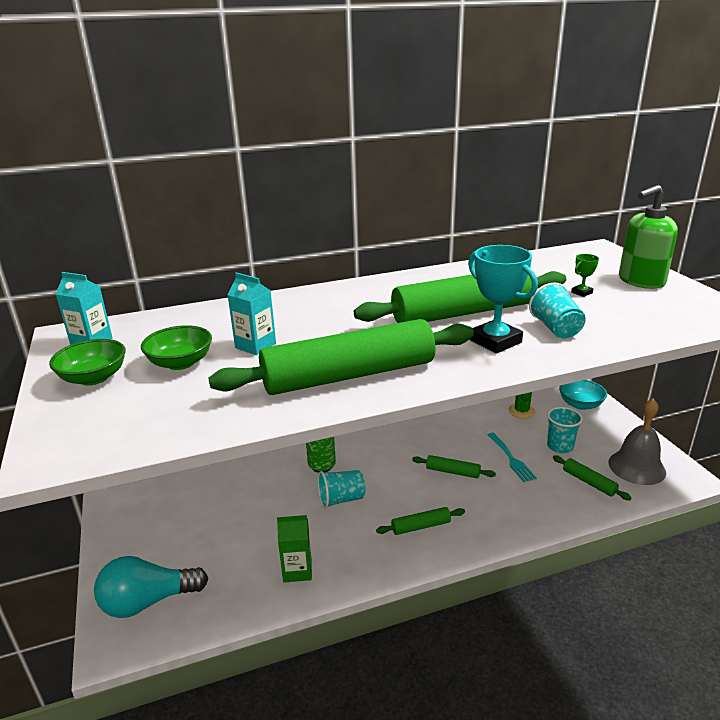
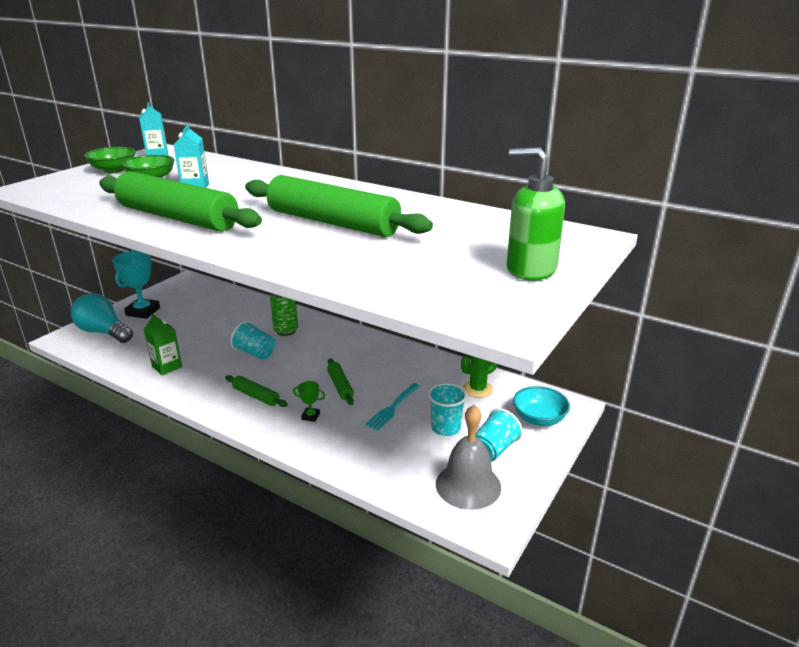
camera: 50 degrees right, 0 degrees up
turquoise trophy [468,245,538,354] -> turquoise trophy moved to [112,251,160,319]
turquoise cup [529,282,586,339] -> turquoise cup moved to [476,408,523,462]
green rolling pin [553,455,631,500] -> none
green trophy [571,254,599,297] -> green trophy moved to [293,381,325,422]

